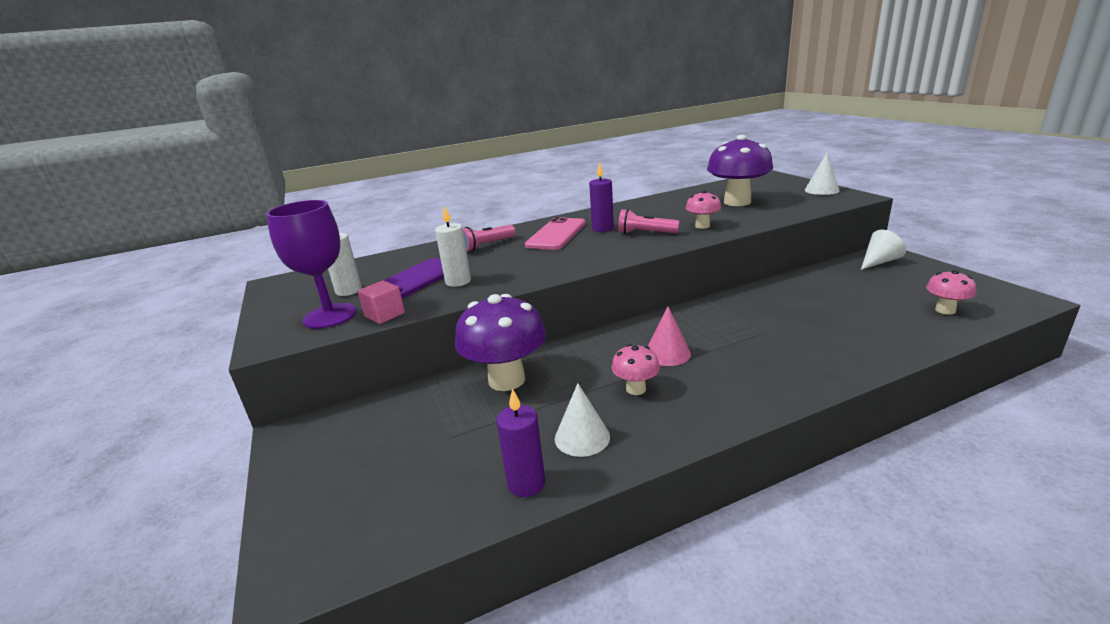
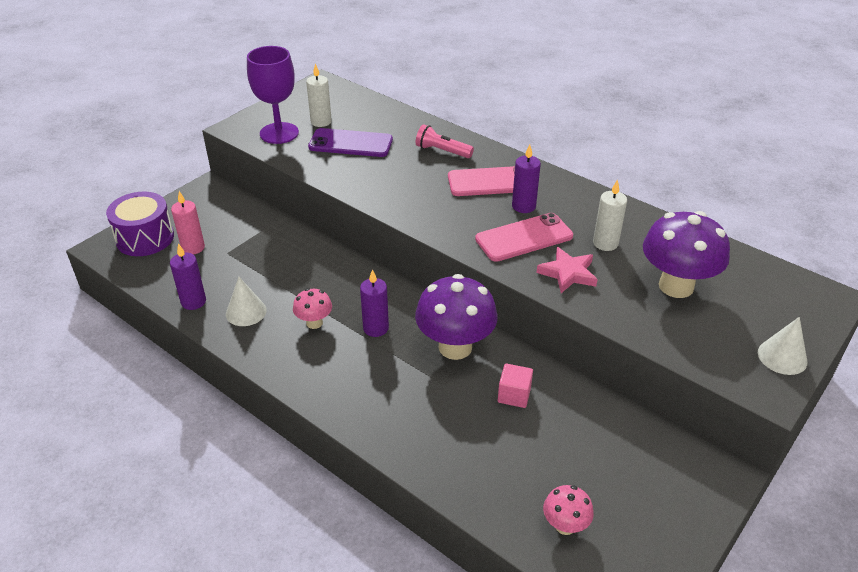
camera: 60 degrees right, 15 degrees up
pink cube [358,280,405,324] -> pink cube moved to [498,363,533,408]
white candle [435,205,471,287] -> white candle moved to [593,179,627,251]
purple mushroom [455,294,546,391] -> purple mushroom moved to [415,274,498,360]
pink flashlight [618,209,680,234] -> pink phone [475,213,573,262]
pink cone [648,306,691,366] -> purple candle [360,269,389,337]
pink mushroom [686,190,721,229] -> pink star [536,247,598,293]
white cone [861,230,906,270] -> none
none -> purple drum [106,192,174,256]
none -> pink candle [171,191,205,255]

